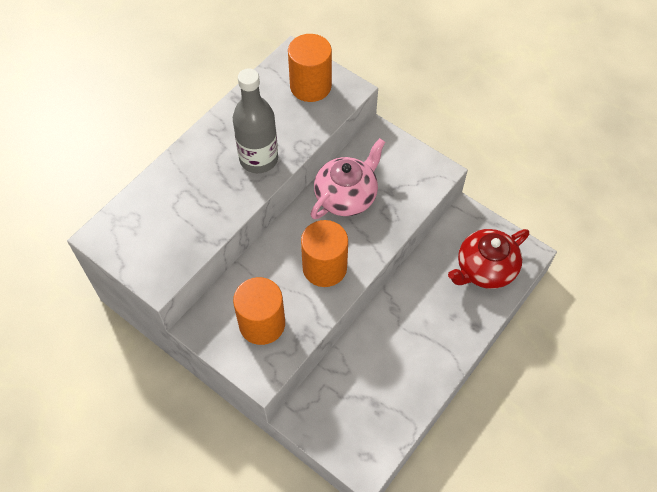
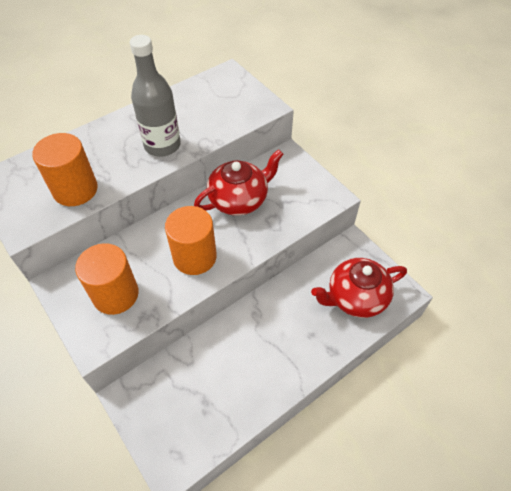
camera: 15 degrees right, 5 degrees down
orange cylinder [288,34,332,102] -> orange cylinder moved to [32,133,98,206]
pink teapot [310,138,385,219] -> red teapot [194,149,284,215]

